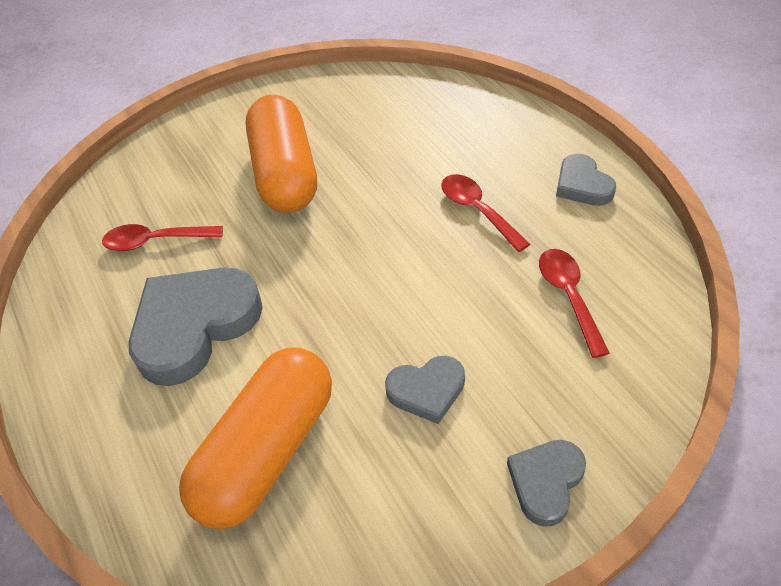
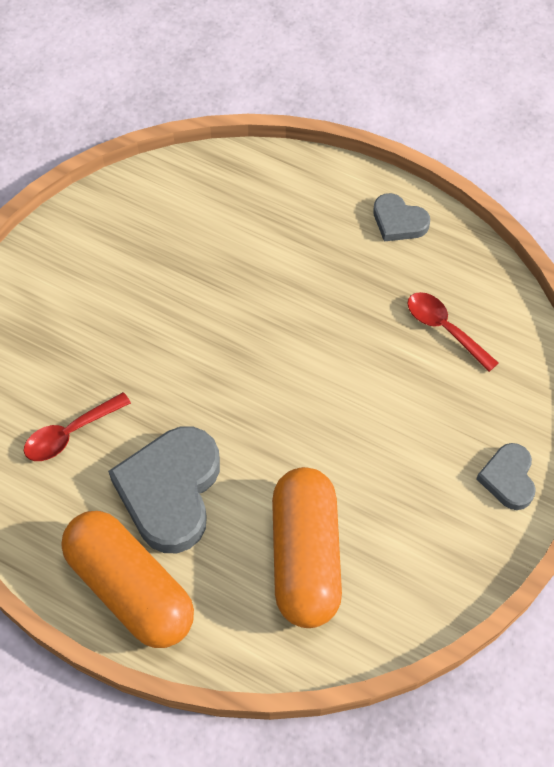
camera: 35 degrees left, 10 degrees up
orange capsule [246,95,317,213] -> orange capsule moved to [61,511,194,648]
grey heart [385,356,465,424] -> none
red spoon [441,174,530,252] -> none

